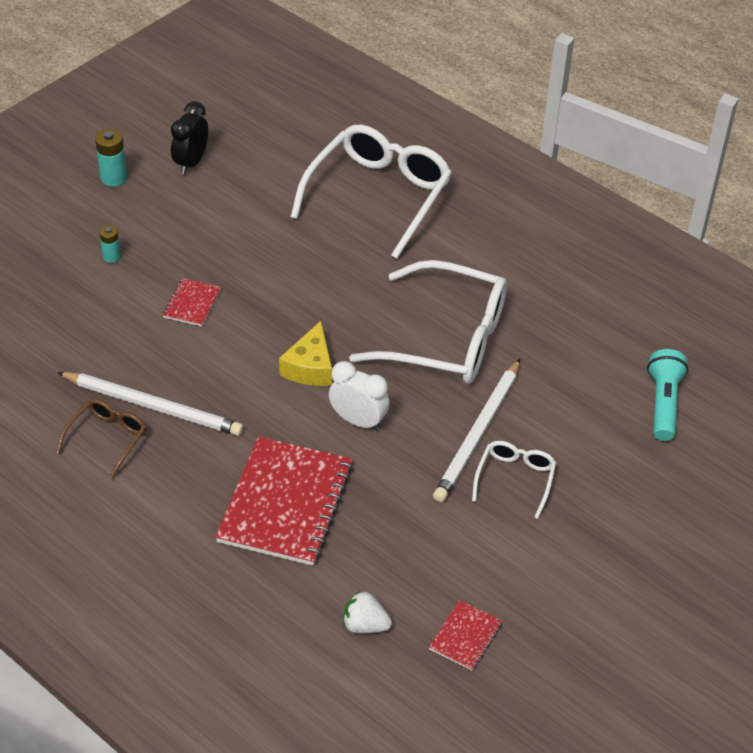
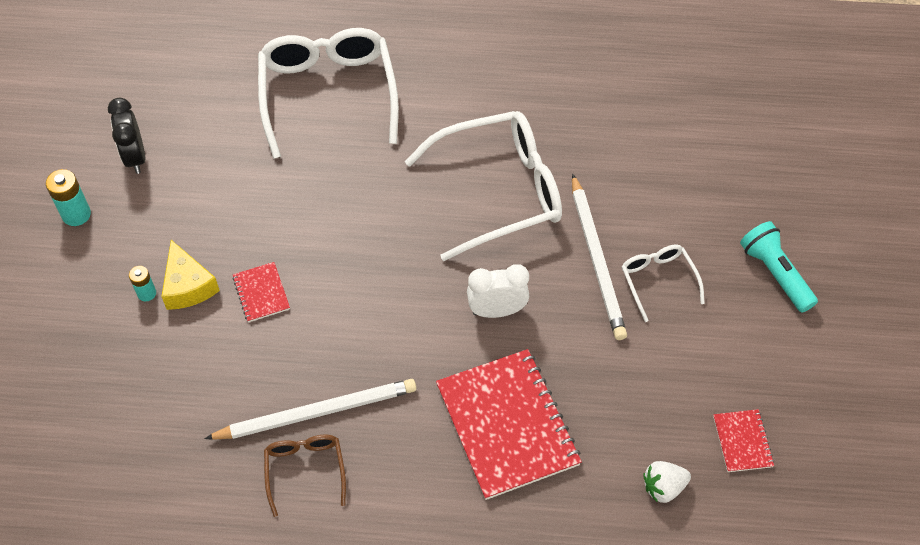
camera: 35 degrees left, 10 degrees up
yellow cheese [279,321,332,386] -> yellow cheese moved to [161,240,220,310]
turquoise flashlight [647,349,688,441] -> turquoise flashlight moved to [740,221,818,313]

